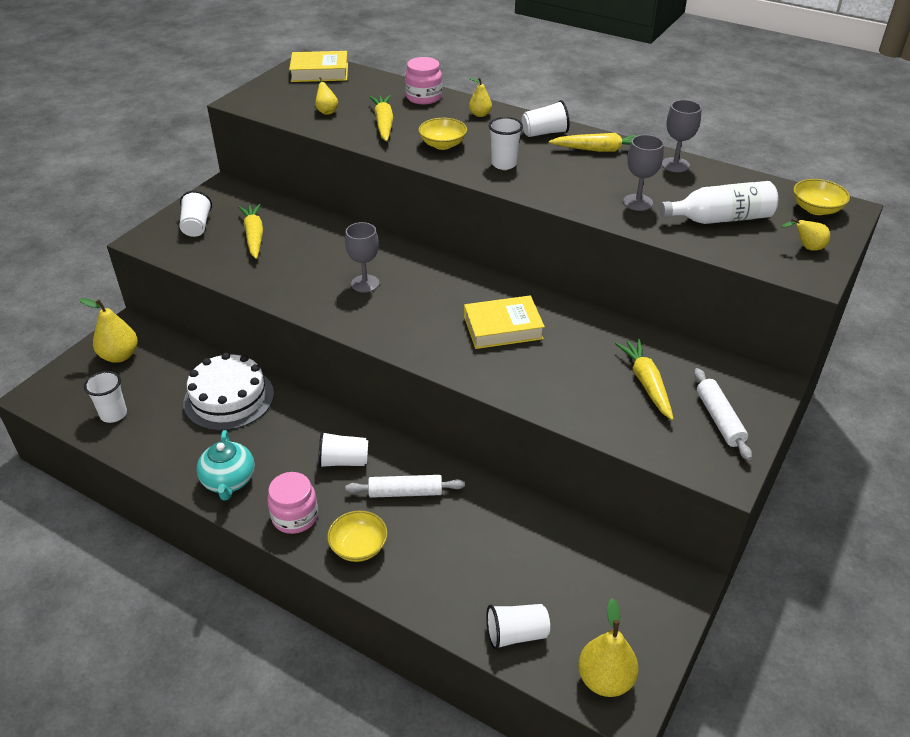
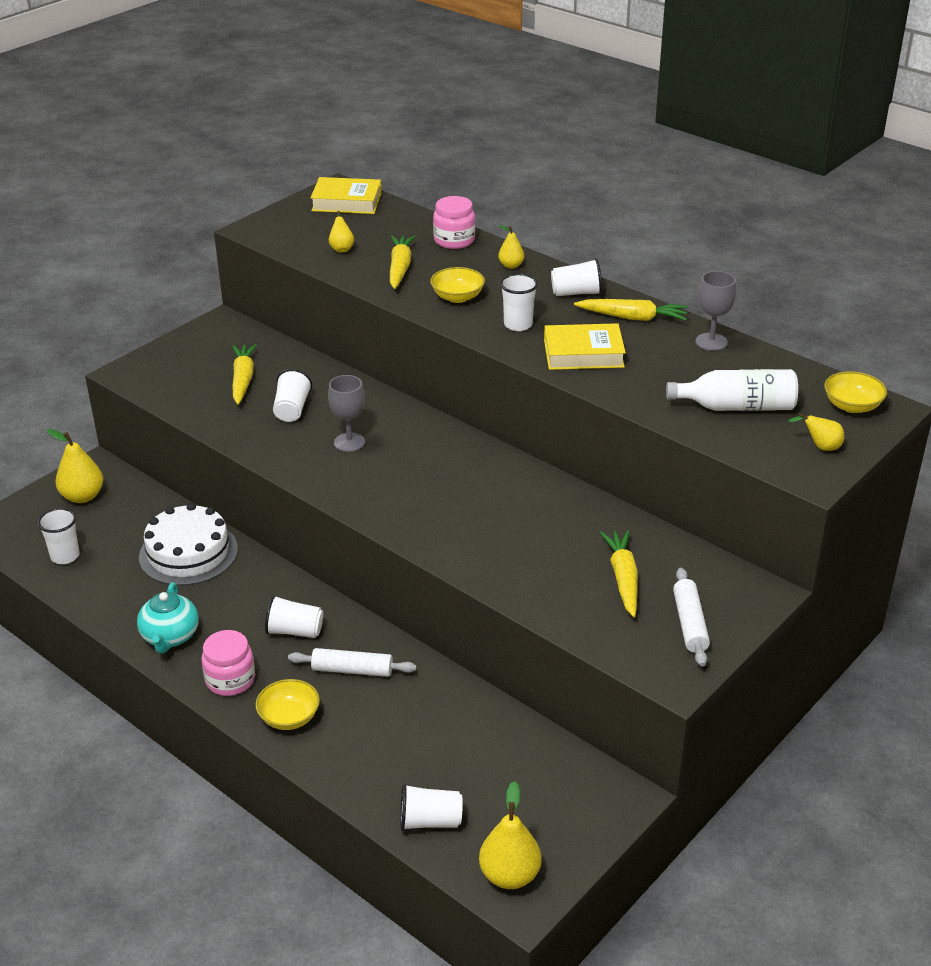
camera: 10 degrees right, 5 degrees down
white cup [179,191,212,237] -> white cup moved to [273,369,312,422]
yellow book [464,295,545,349] -> yellow book moved to [544,323,626,370]
grey goblet [623,135,664,211] -> none

